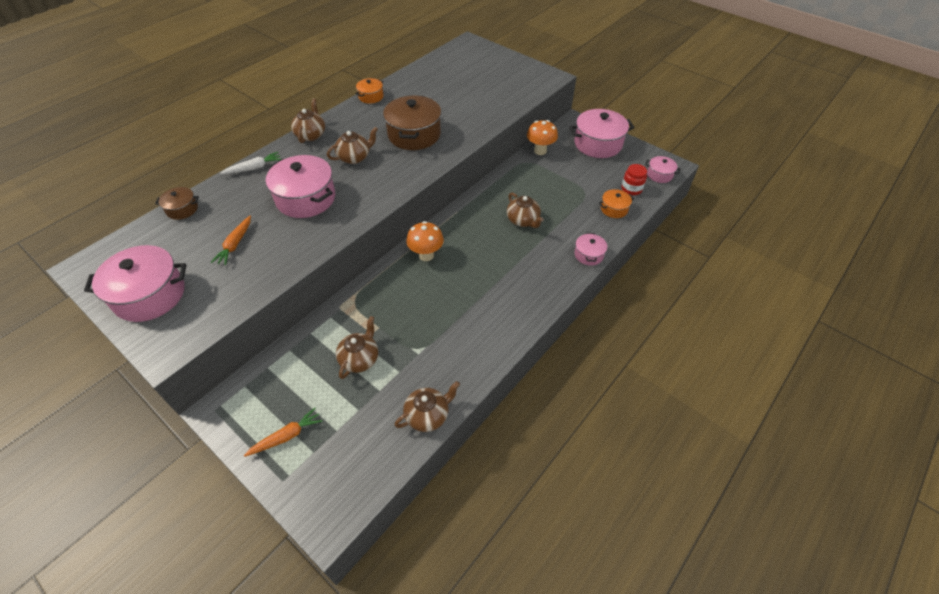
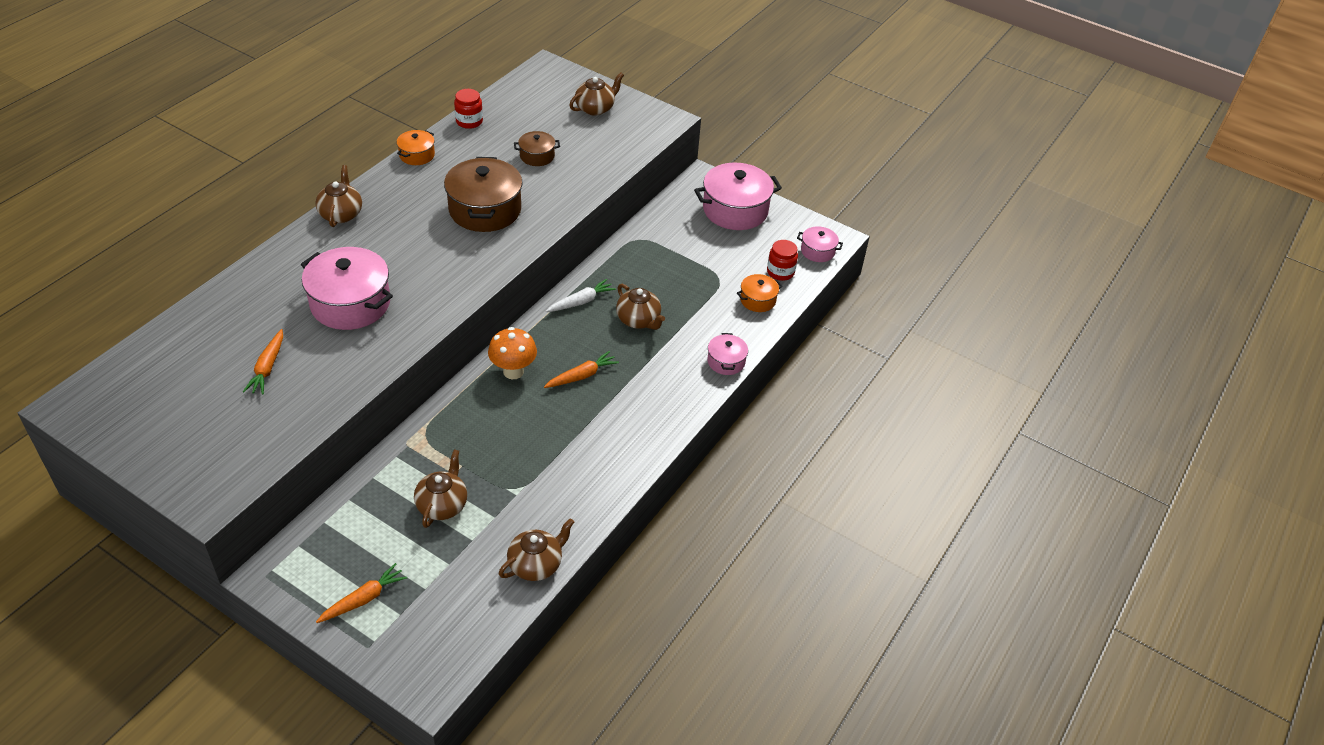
camera: 10 degrees left, 5 degrees down
pink pot [84,245,186,322] -> none
brown pot [155,187,199,220] -> brown pot moved to [514,131,560,166]
white carrot [220,152,281,174] -> white carrot moved to [546,279,616,312]
brown teapot [327,127,378,164] -> brown teapot moved to [569,72,624,116]
orange mushroom [527,120,558,155] -> none
none -> red jar [454,89,483,129]
none -> orange carrot [544,351,619,388]

